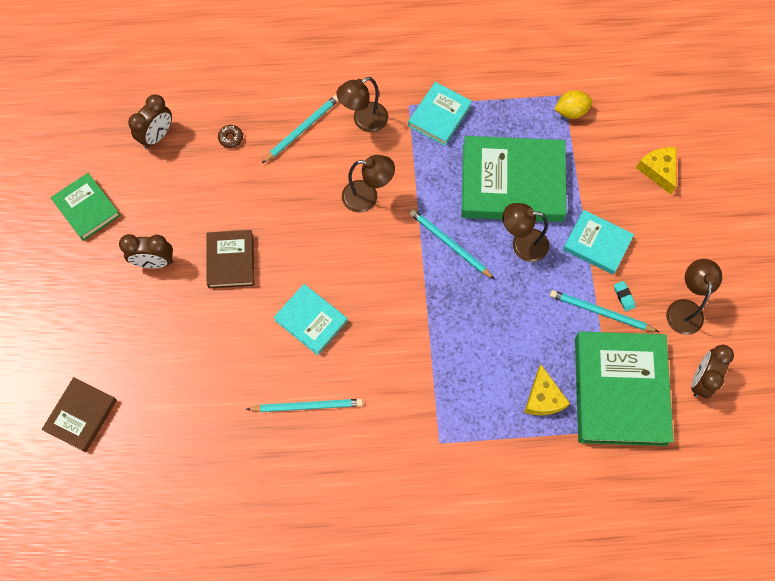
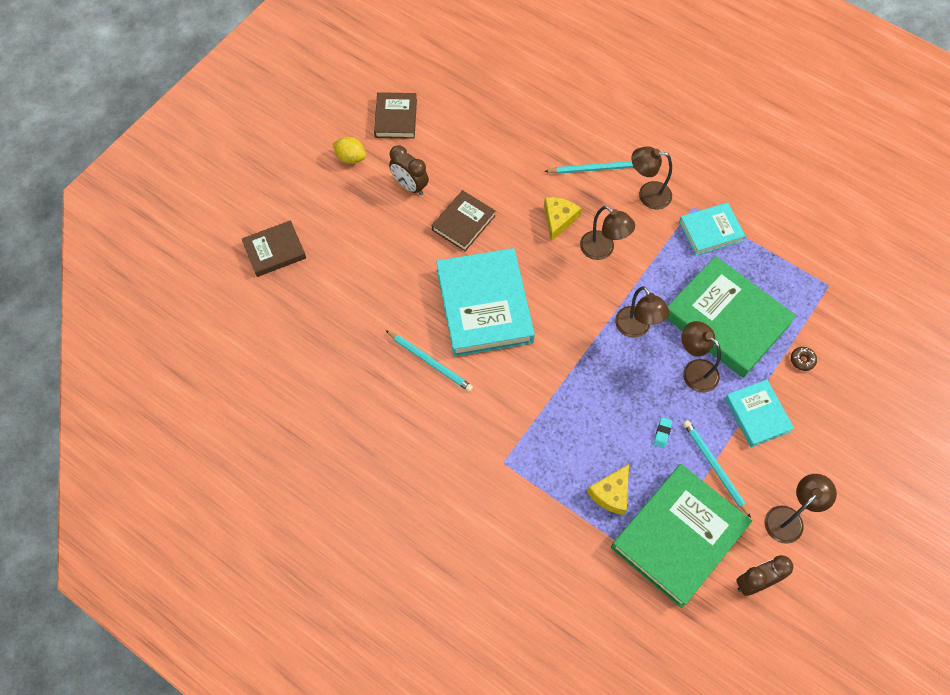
camera: 40 degrees right, 5 degrees down
green book [51,173,121,241] -> brown book [374,92,417,139]
brown clock [128,94,172,149] -> none
brown donut [218,125,243,148] -> brown donut moved to [791,347,817,371]
turquoise book [273,284,348,355] -> turquoise book [436,248,535,357], size x1.85
turquoise pencil [410,209,494,279] -> brown lamp [615,286,669,338]
yellow lemon [554,90,592,119] -> yellow lemon moved to [332,137,366,164]
turquoise eraser [614,281,635,311] -> turquoise eraser moved to [654,417,672,448]
yellow cheese [636,147,676,194] -> yellow cheese moved to [544,197,581,241]

